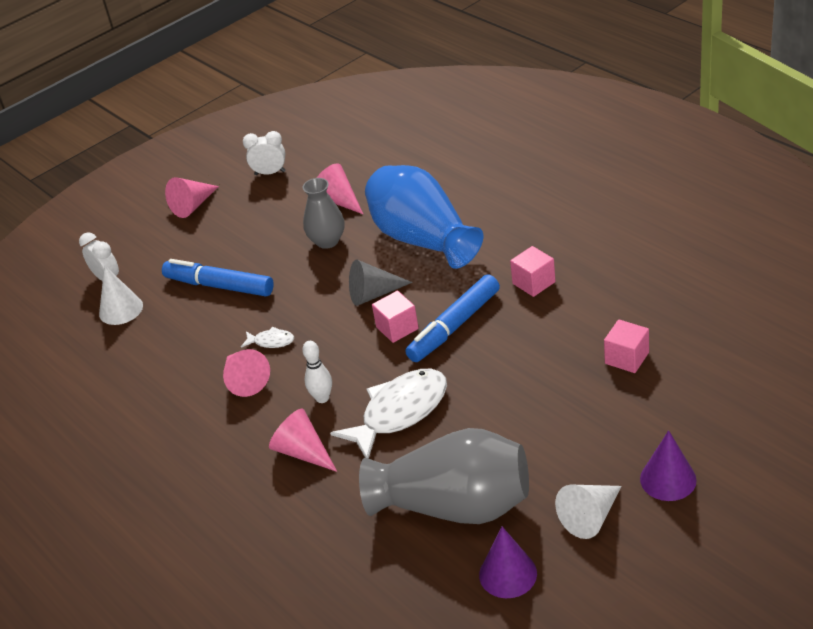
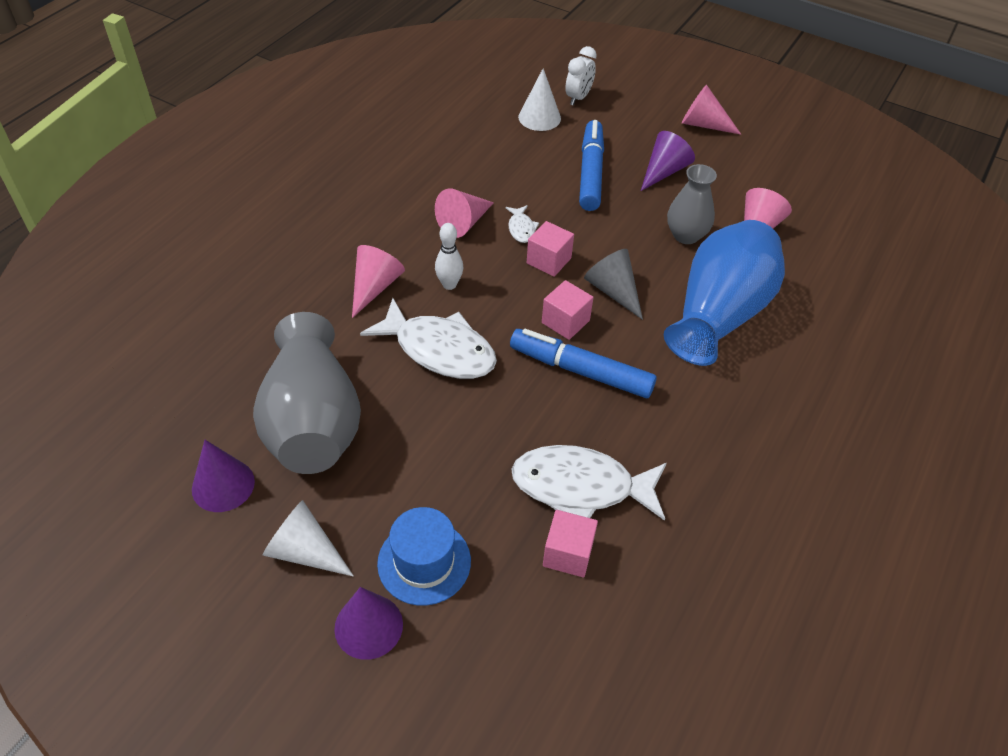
camera: 65 degrees right, 10 degrees up
white clock [243,131,285,175] -> none
pink cube [510,246,555,297] -> pink cube moved to [527,221,574,277]
none -> blue hat [377,507,471,606]
none -> white fish [511,445,667,521]
none -> purple cone [641,131,695,191]

